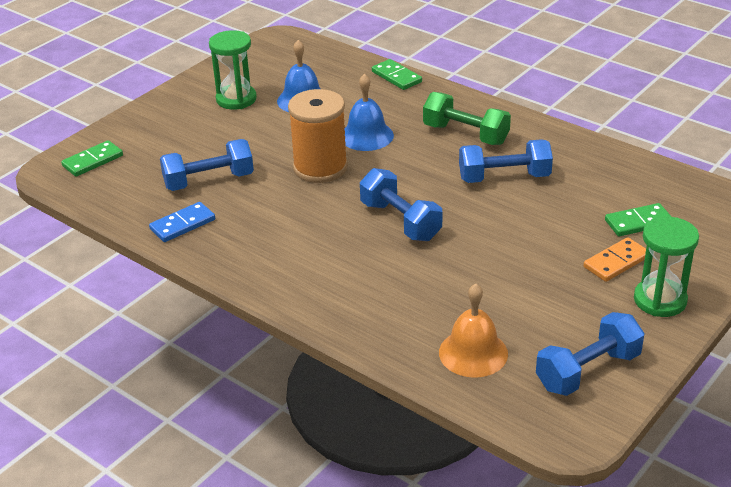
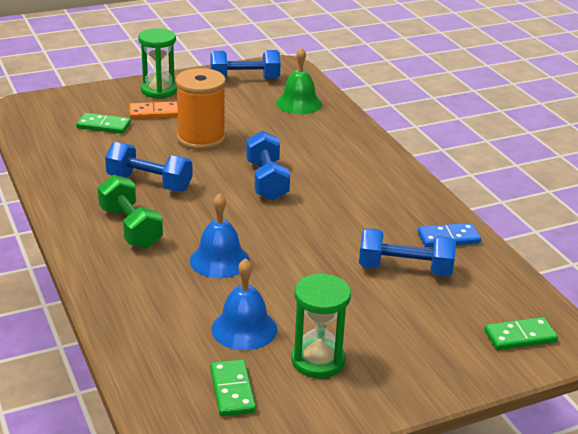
camera: 155 degrees left, 5 degrees down
orange spool [288,89,348,183] -> orange spool moved to [175,68,226,150]
green domino [372,59,422,90] -> green domino moved to [210,360,256,417]
orange bell [439,284,508,377] -> green bell [276,47,322,114]

